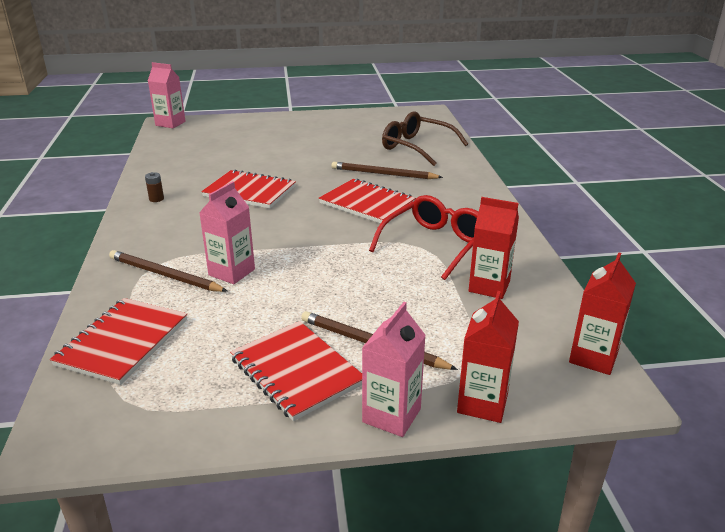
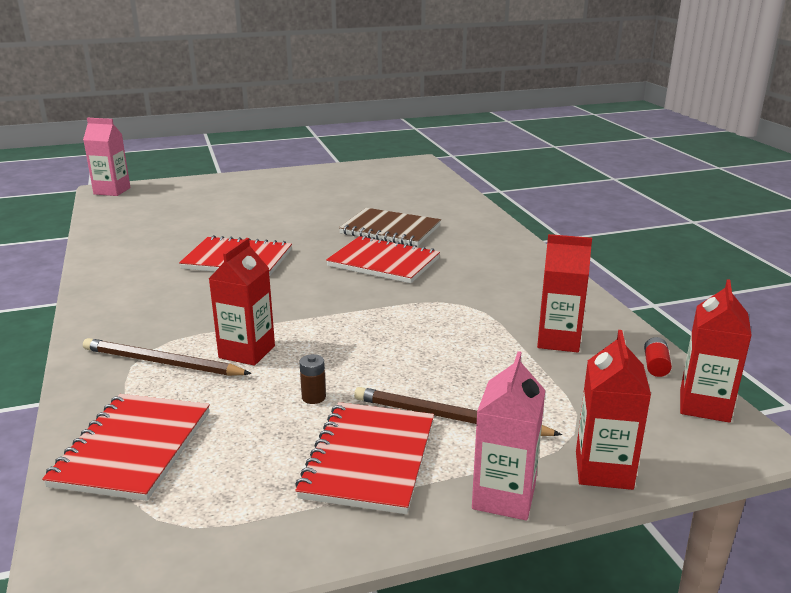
camera: 10 degrees left, 5 degrees down
brown battery [145,172,164,202] -> brown battery moved to [299,354,326,404]
pink carton [199,181,255,284] -> red carton [209,238,275,366]
red notebook [230,321,362,421] -> red notebook turned 60 degrees clockwise [295,402,434,514]
brown pencil [331,162,443,179] -> brown notebook [339,208,441,246]
red glasses [369,195,478,280] -> none
brown glasses [382,111,468,166] -> none
none -> red battery [644,337,672,377]

